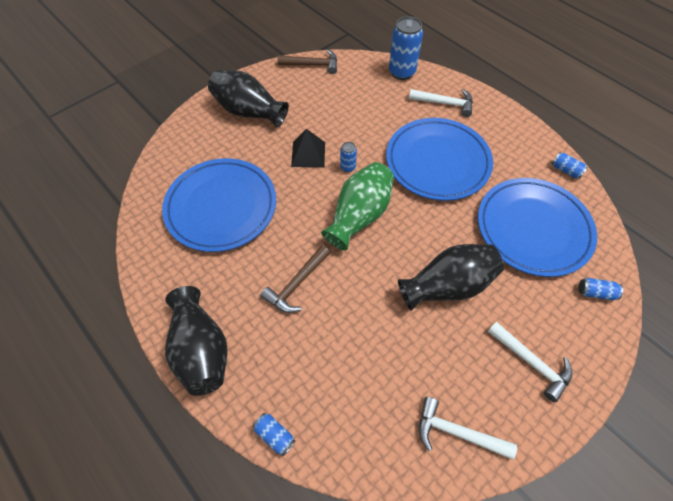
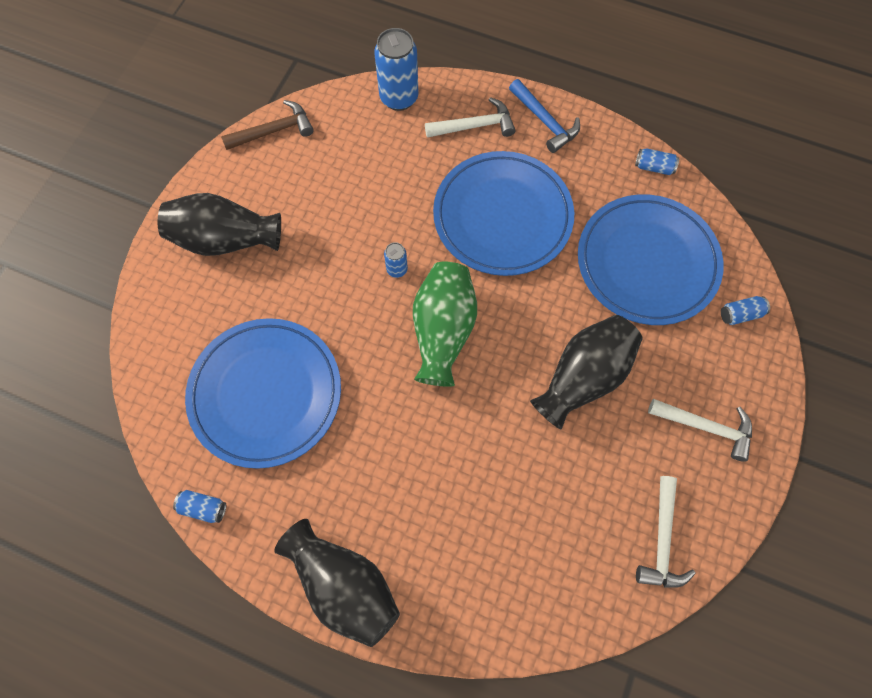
camera: 25 degrees left, 10 degrees up
blue can [253,413,295,456] -> blue can moved to [173,490,226,523]
brown hammer [260,245,330,313] -> none
black pyramid [291,129,325,167] -> none
white hammer [419,397,517,460] -> white hammer turned 75 degrees counterclockwise [636,476,696,588]
none -> blue hammer [509,79,580,153]

